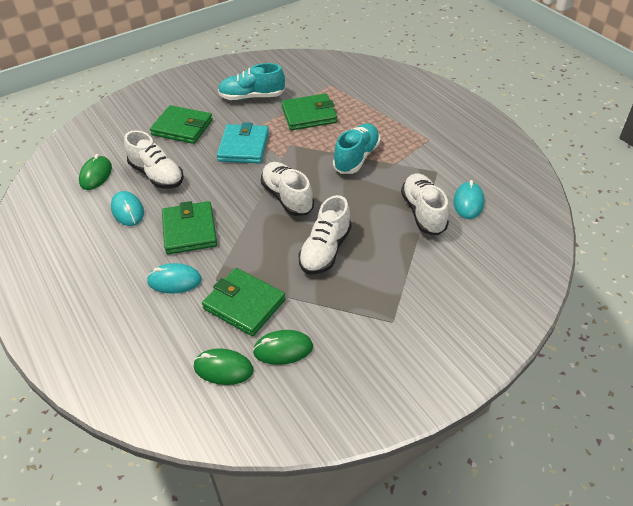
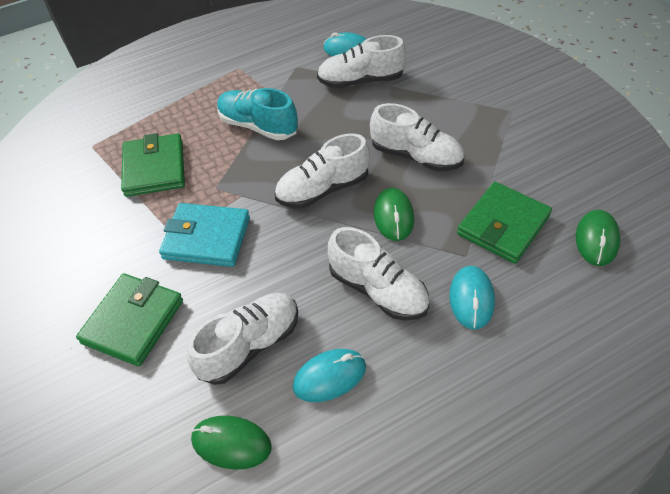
camera: 85 degrees left, 5 degrees up
green wallet [162,201,217,254] -> white shoe [328,227,430,320]
turquoise shoe [218,63,285,100] -> none
green mouse [253,330,313,365] -> green mouse moved to [374,188,414,241]

